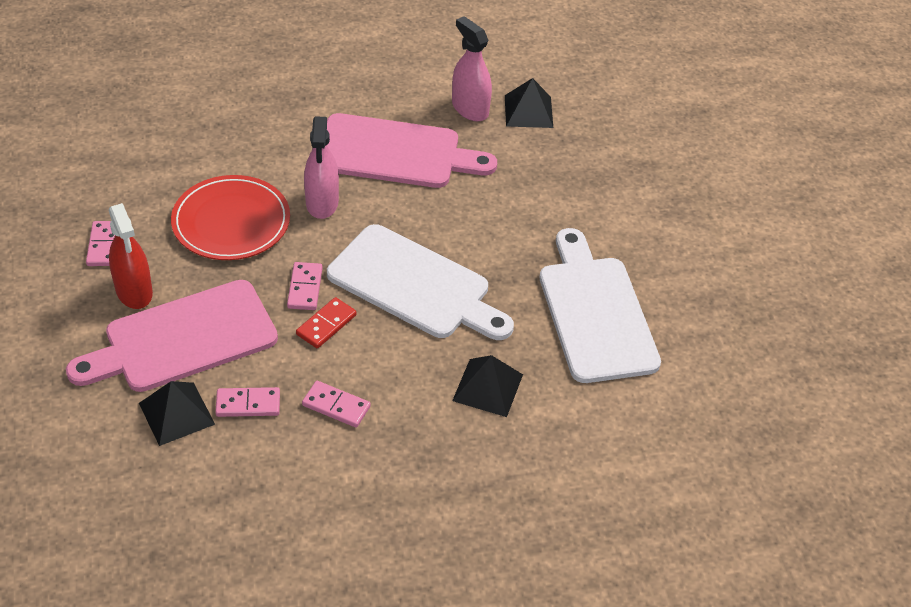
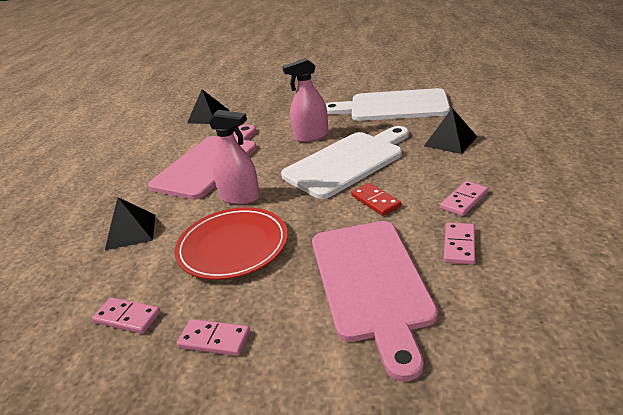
camera: 65 degrees left, 15 degrees down
red spray bottle [108,203,153,309] -> none
black pyramid [139,381,215,446] -> black pyramid moved to [105,197,156,250]
pink domino [287,262,323,310] -> pink domino moved to [92,297,160,334]
pink spray bottle [452,16,492,121] -> pink spray bottle moved to [282,58,328,142]

